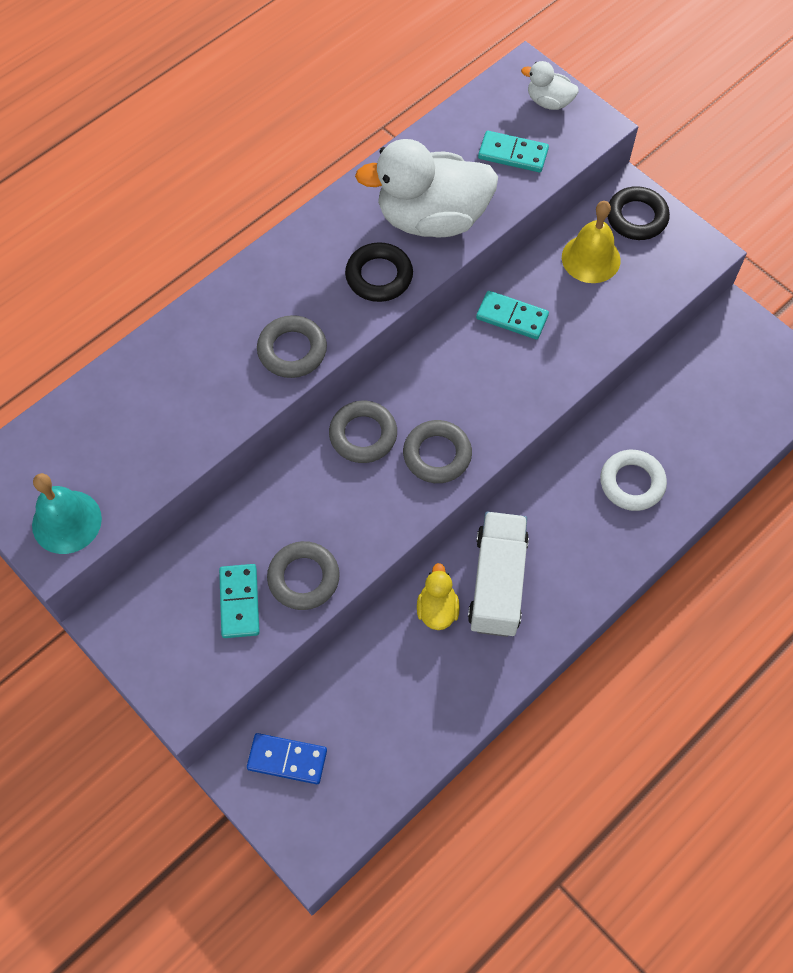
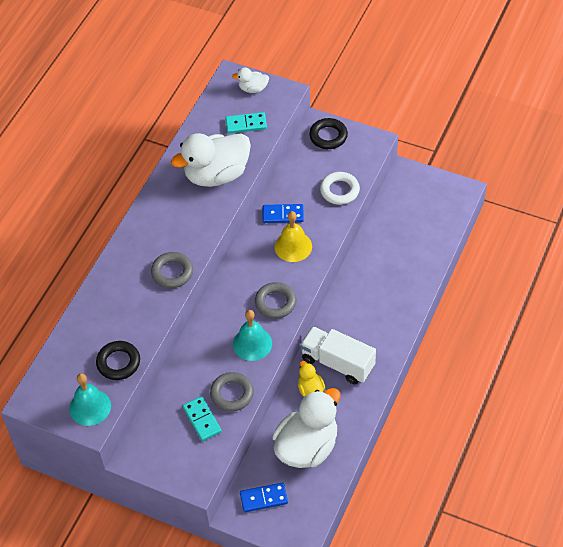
camera: 20 degrees left, 10 degrees down
grey ring [329,401,397,463] -> none
black ring [345,242,413,302] -> black ring moved to [96,341,140,380]
white truck [468,511,529,637] -> white truck turned 45 degrees counterclockwise [300,326,376,385]
turquoise domino [476,291,549,340] -> blue domino [263,204,304,223]
yellow bell [562,201,621,283] -> yellow bell moved to [275,211,312,262]
white ring [600,450,667,511] -> white ring moved to [320,172,360,205]
none -> turquoise bell [233,310,272,361]
none -> white duck [272,388,340,468]

